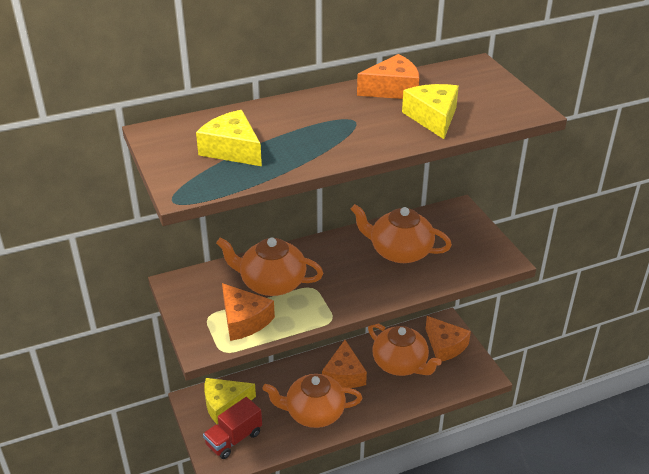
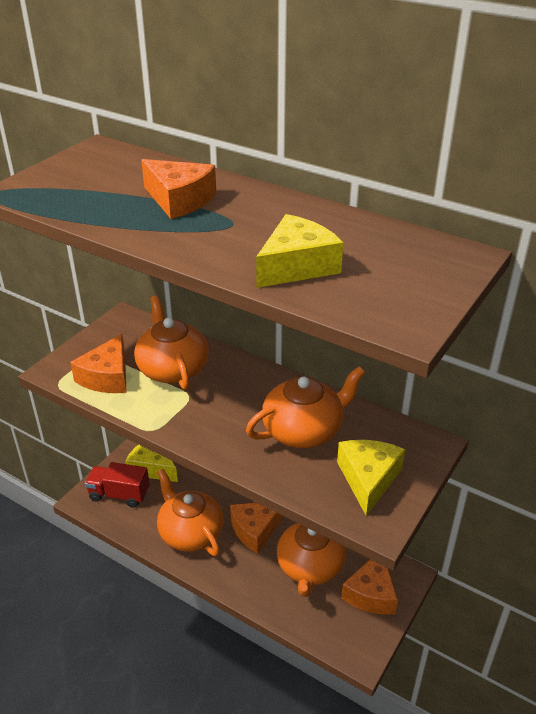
camera: 55 degrees right, 0 degrees up
yellow cheese [196,110,262,166] -> yellow cheese moved to [337,440,405,516]
orange teapot [350,204,452,263] -> orange teapot turned 75 degrees clockwise [246,366,365,448]
orange cheese [357,54,419,99] -> orange cheese moved to [141,159,216,219]

